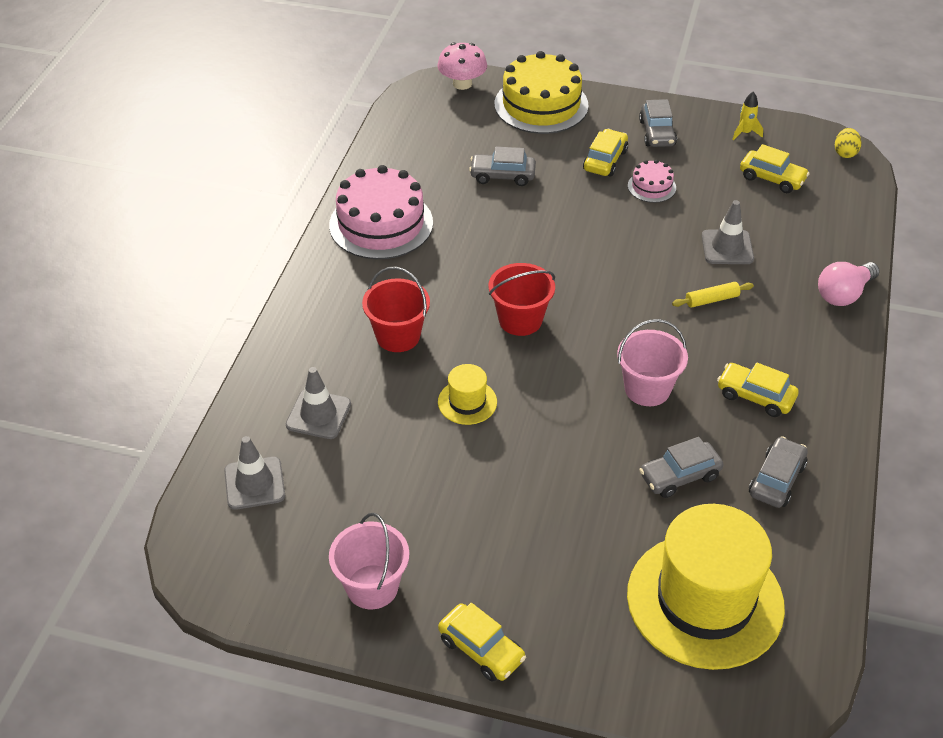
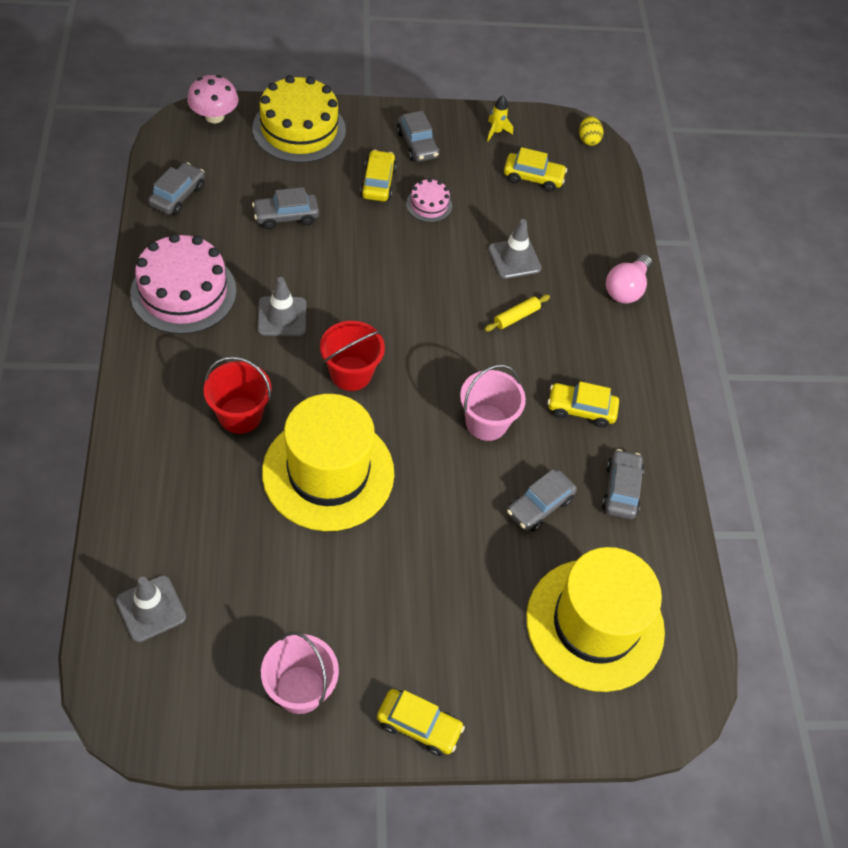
camera: 25 degrees left, 10 degrees up
grey traffic cone [286,367,351,439] -> grey traffic cone moved to [257,277,306,336]
yellow hat [438,364,497,425] -> yellow hat [262,394,394,531], size x2.31
none -> grey car [148,162,205,215]

